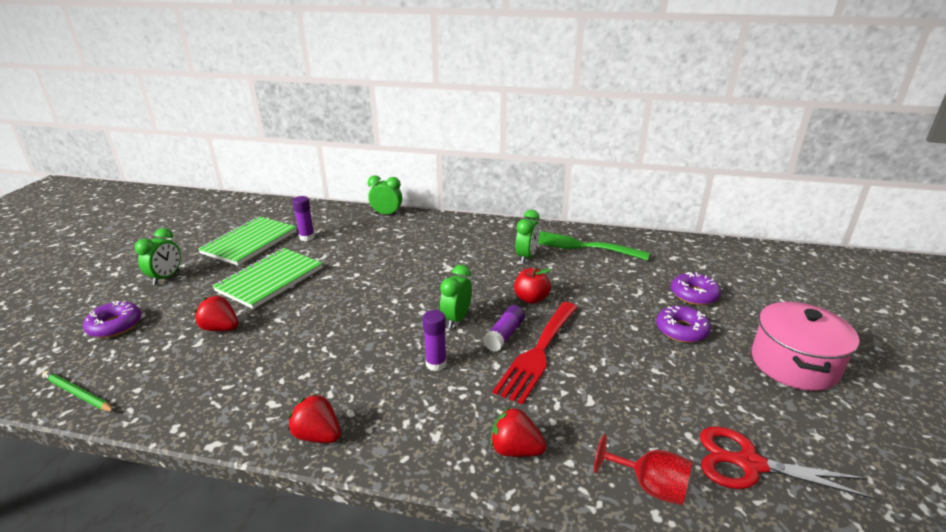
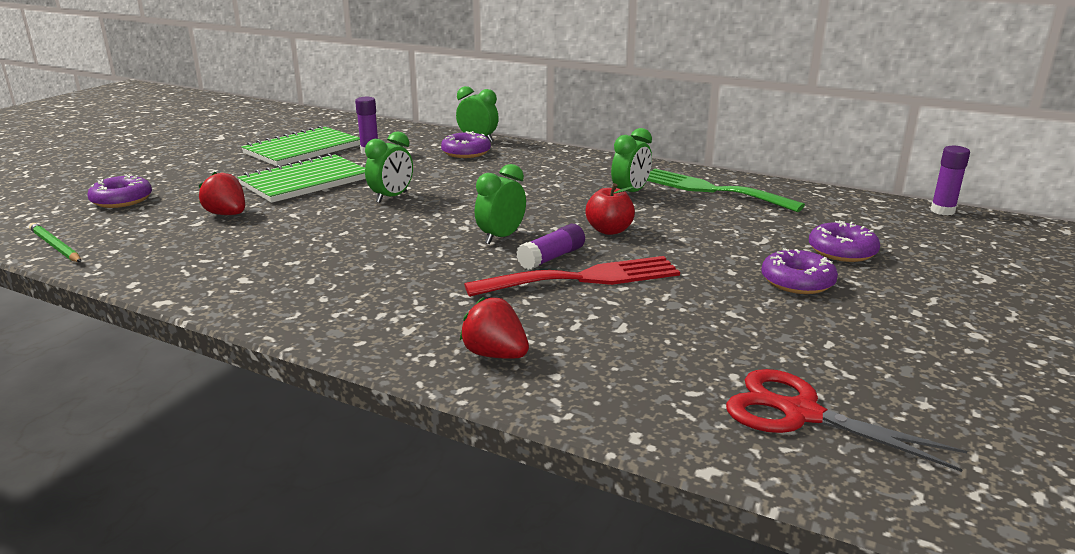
camera: 15 degrees right, 5 degrees down
green clock [135,228,181,285] -> green clock moved to [365,131,413,203]
red strawberry [288,394,341,443] -> none
purple glue stick [423,310,447,371] -> purple glue stick moved to [930,146,970,215]
red fork [493,302,578,404] -> red fork turned 150 degrees counterclockwise [464,256,680,297]
red goblet [594,434,693,505] -> none
pink pot [752,301,860,391] -> none
none -> purple donut [441,131,491,158]

